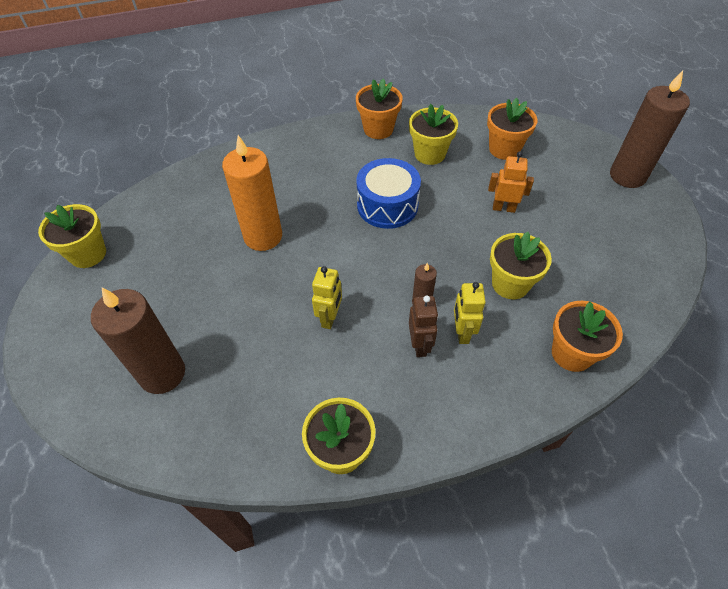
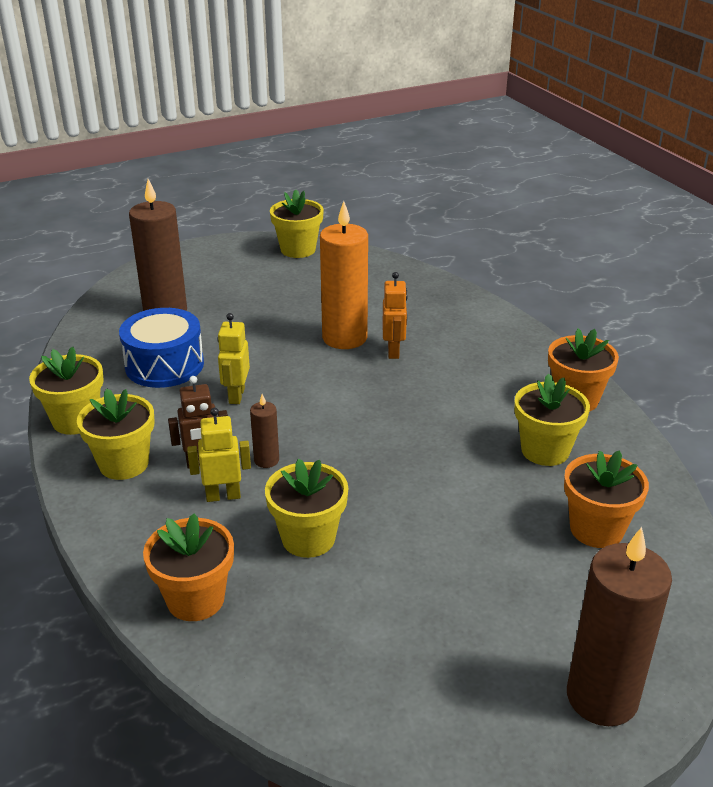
camera: 80 degrees right, 20 degrees down
yellow robot [312,266,342,329] -> yellow robot turned 90 degrees clockwise [217,313,250,404]
blue drum [356,158,421,229] -> blue drum moved to [119,308,204,388]
orange robot [488,151,534,213] -> orange robot moved to [382,272,408,359]
none -> yellow flower pot [77,388,154,480]

